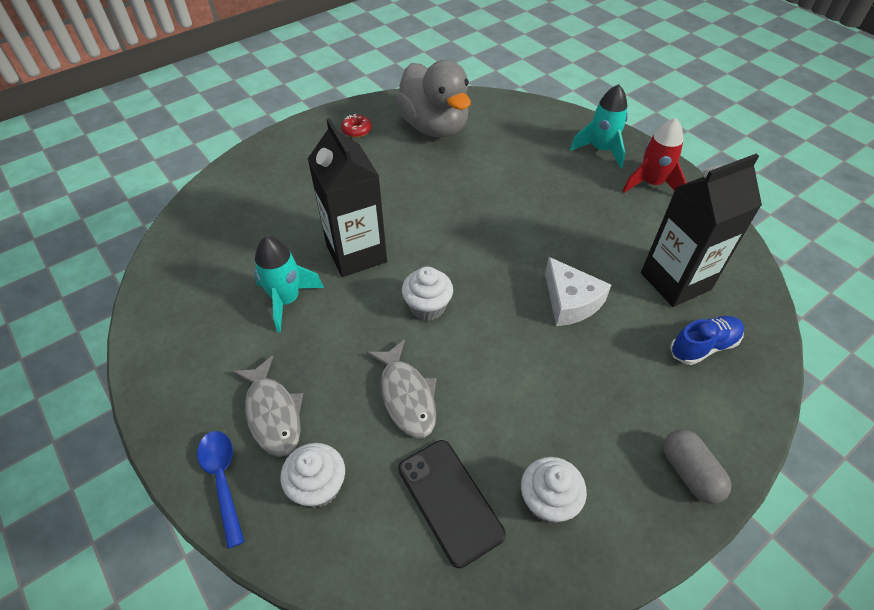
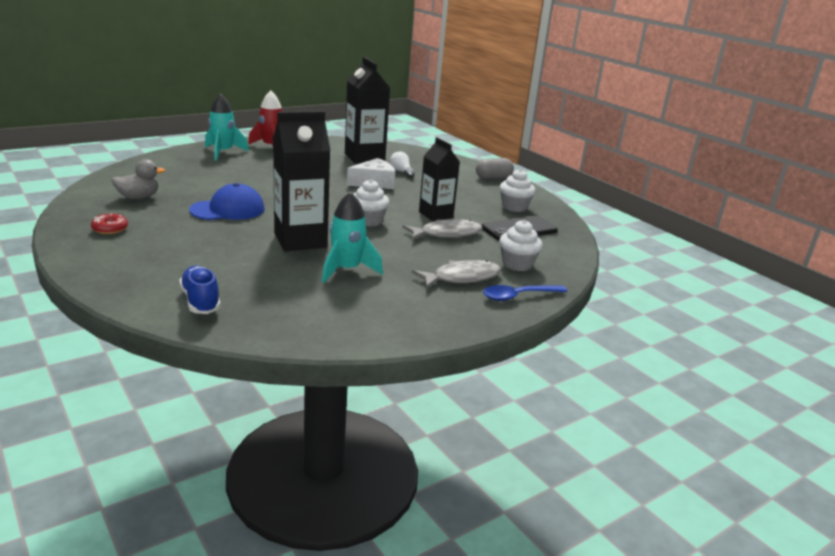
camera: 90 degrees left, 25 degrees down
grey duck [395,60,471,138] -> grey duck [111,159,165,199], size x0.49
blue shoe [670,316,744,365] -> blue shoe moved to [179,266,221,314]
none -> blue cap [189,183,265,220]
none -> white light bulb [390,151,415,178]
none -> black carton [419,137,460,221]

